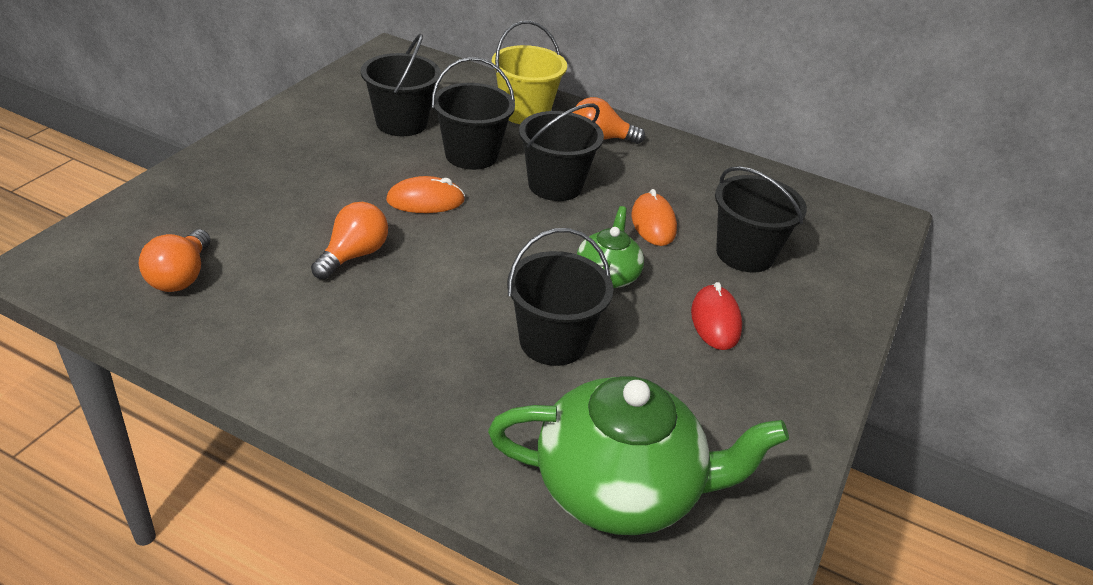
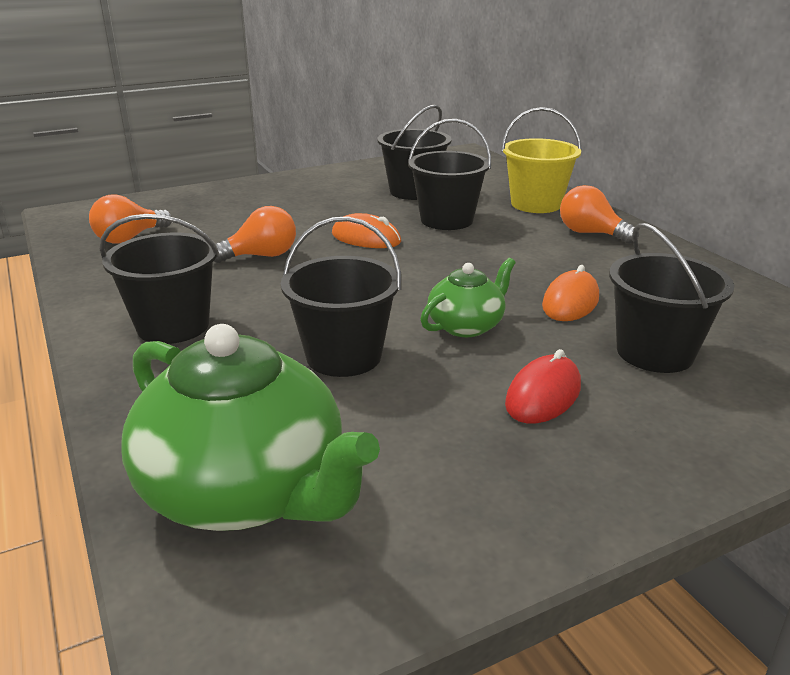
camera: 40 degrees right, 10 degrees down
black bucket [519,103,604,201] -> black bucket moved to [100,214,220,344]

